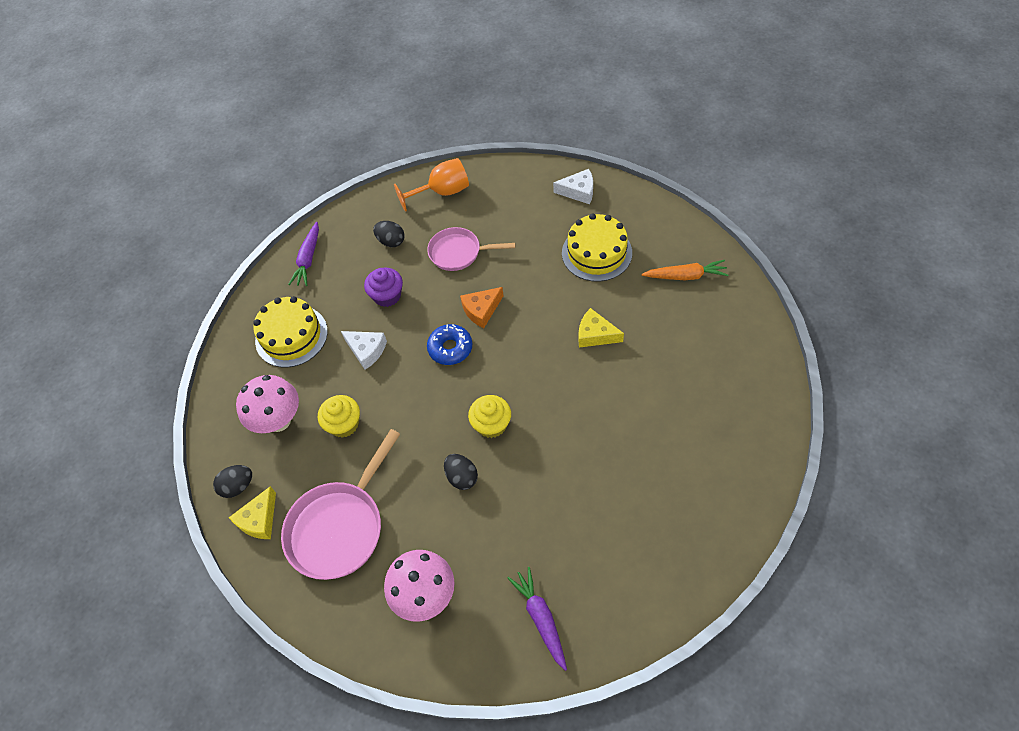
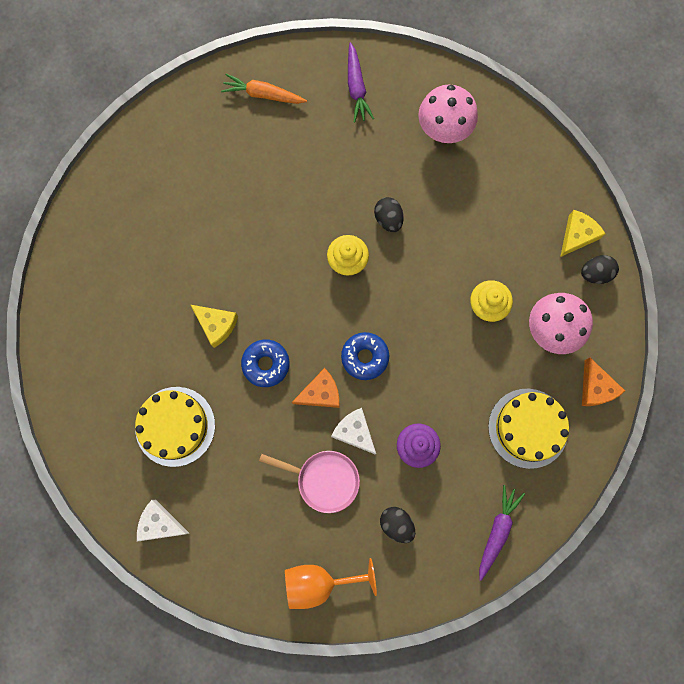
camera: 170 degrees left, 20 degrees up
pink pan [281,429,400,580] -> none
white cheese [341,331,387,370] -> white cheese moved to [331,408,376,455]
orange carrot [641,260,728,280] -> orange carrot moved to [221,74,307,104]
none -> blue donut [241,339,290,387]
none -> orange cheese [582,358,625,406]

